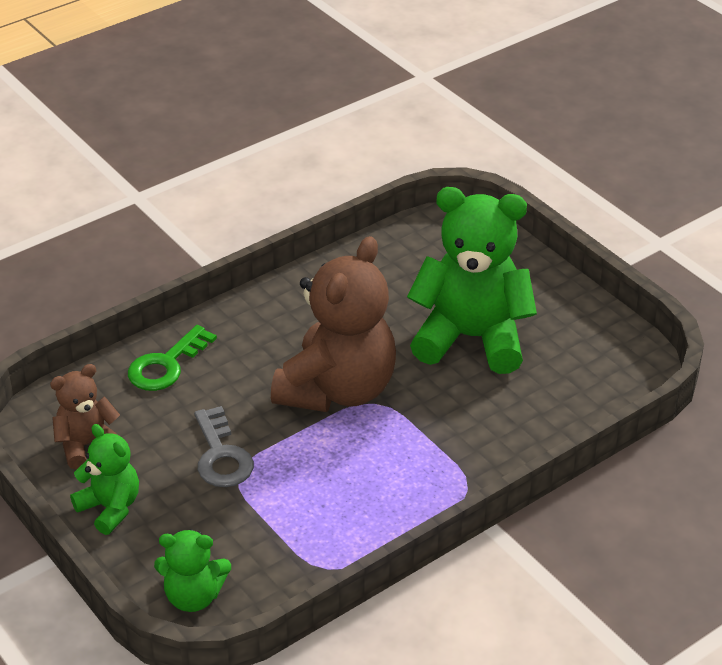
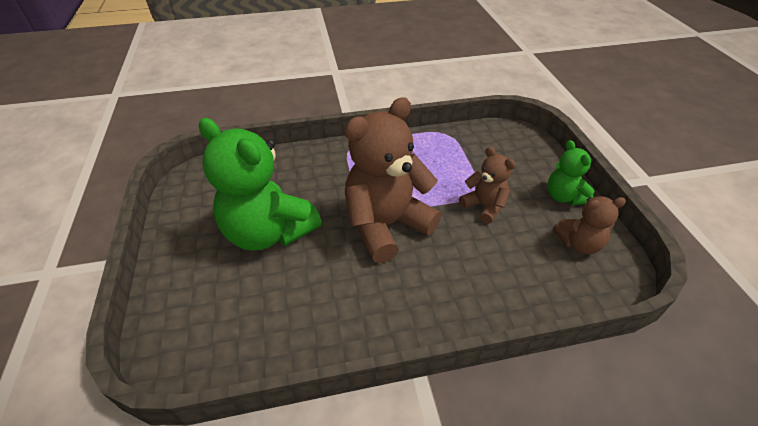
camera: 155 degrees left, 5 degrees up
green key [128,325,217,391] -> none
green teddy bear [154,529,231,612] -> none
grey key [194,406,254,487] -> brown teddy bear [459,147,515,224]

